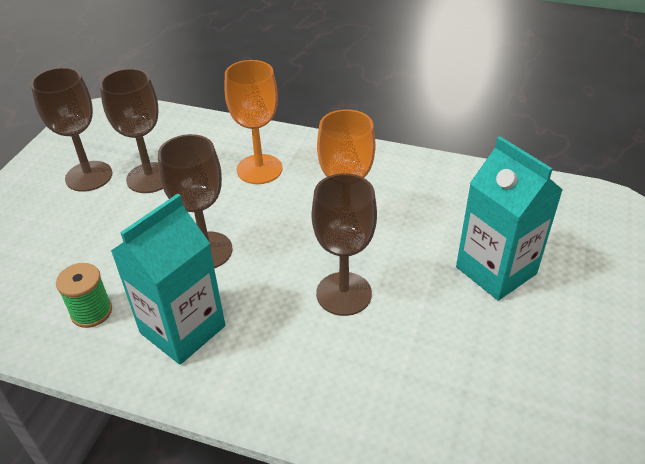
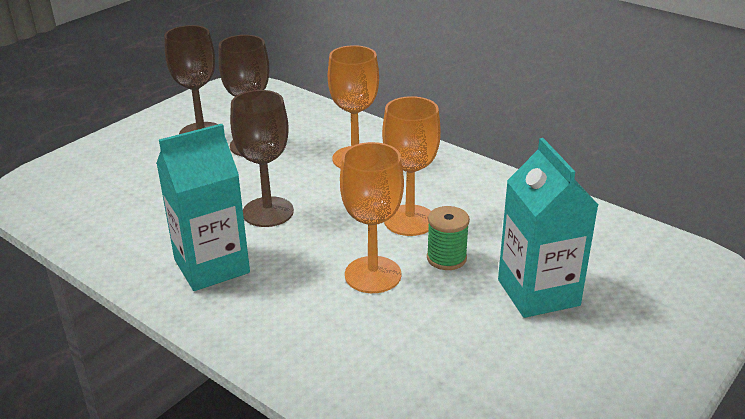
camera: 20 degrees right, 10 degrees down
green spool [56,263,112,328] -> green spool moved to [427,206,470,270]
brown goblet [312,173,377,316] -> orange goblet [340,142,404,293]

